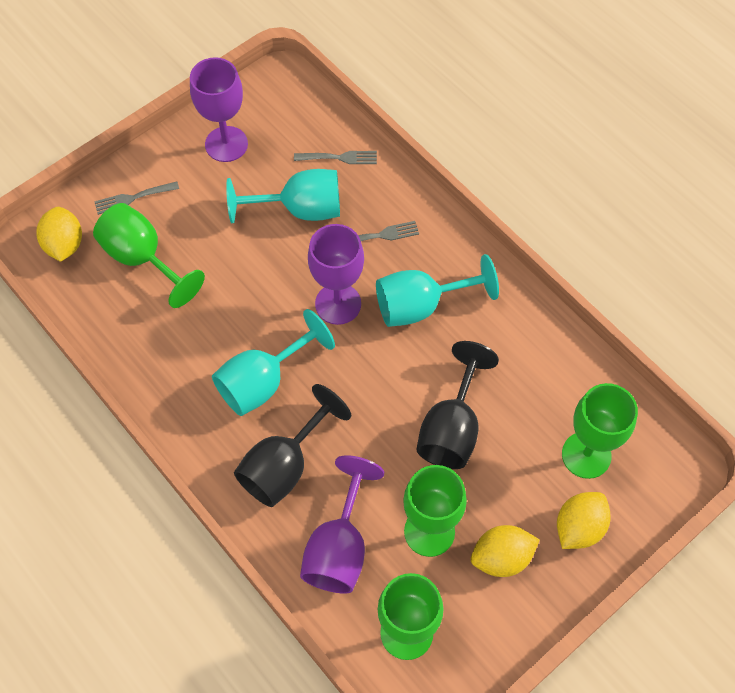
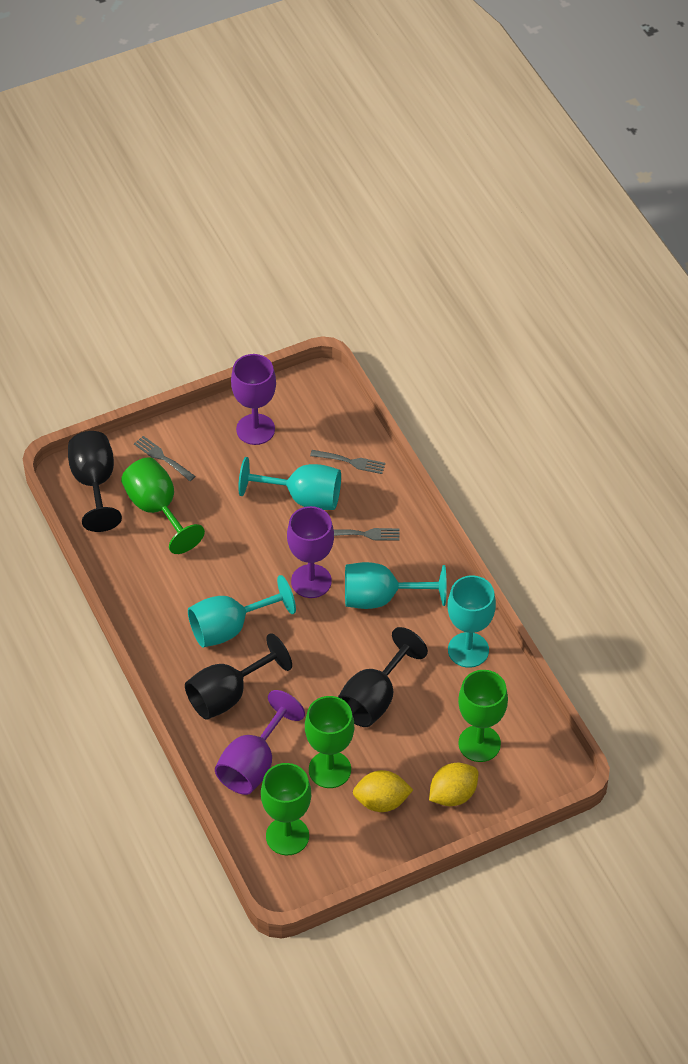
camera: 15 degrees right, 10 degrees down
yellow lemon [36,207,82,262] -> black goblet [68,431,122,532]
grey fork [94,181,179,215] -> grey fork turned 45 degrees clockwise [134,436,195,481]
none -> turquoise goblet [448,576,496,668]

